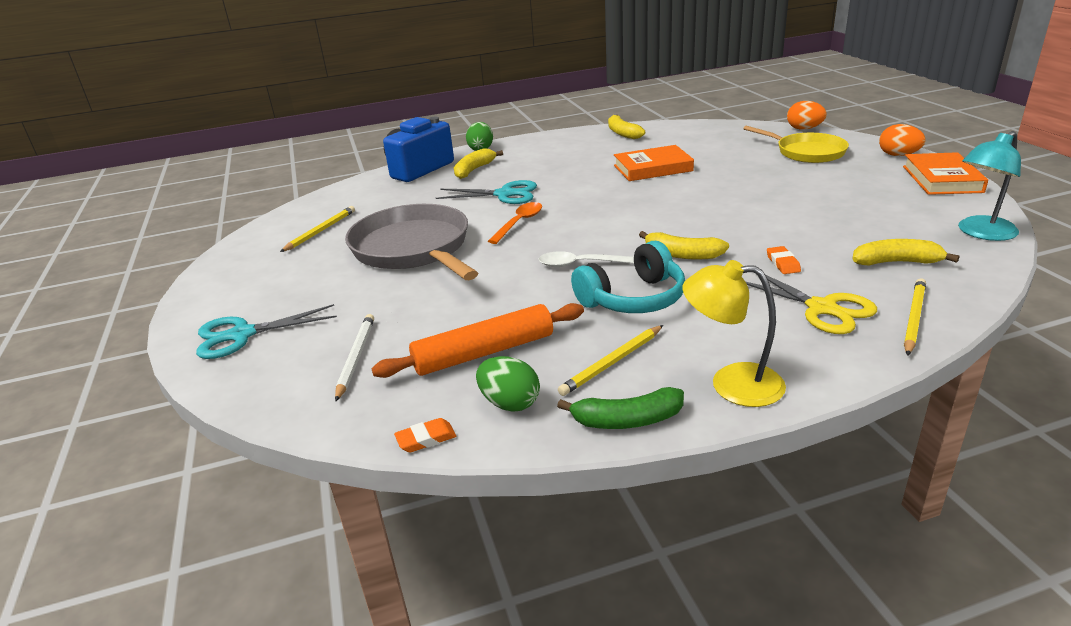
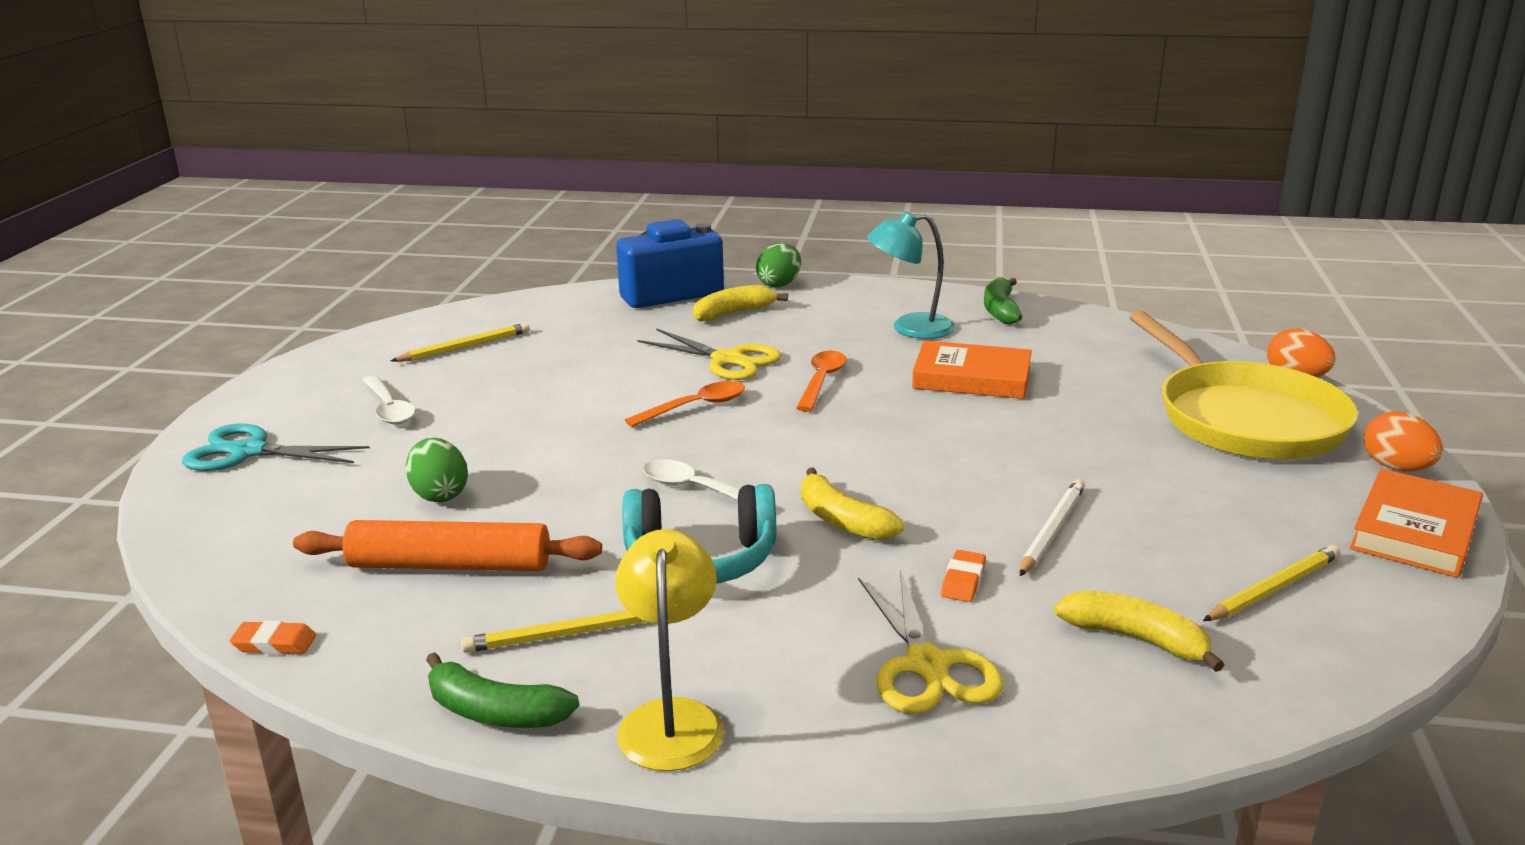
camera: 25 degrees right, 5 degrees down
white pencil [335,314,374,402] -> white pencil moved to [1020,479,1085,576]
grey pan [345,204,478,280] -> none
turquoise scissors [436,180,537,204] -> yellow scissors [637,328,782,380]
green egg [476,356,540,412] -> green egg moved to [406,438,468,502]
yellow banana [608,115,645,139] -> green banana [984,277,1022,324]
yellow lamp [683,260,786,407] -> yellow lamp turned 45 degrees clockwise [615,529,724,771]
yellow pan [743,126,849,163] -> yellow pan [1129,311,1358,460], size x1.55
yellow pencil [904,278,926,356] -> yellow pencil moved to [1203,545,1340,621]
turquoise lamp [958,131,1021,241] -> turquoise lamp moved to [867,211,955,339]
none -> white spoon [363,376,415,425]
none -> orange spoon [796,351,847,412]

